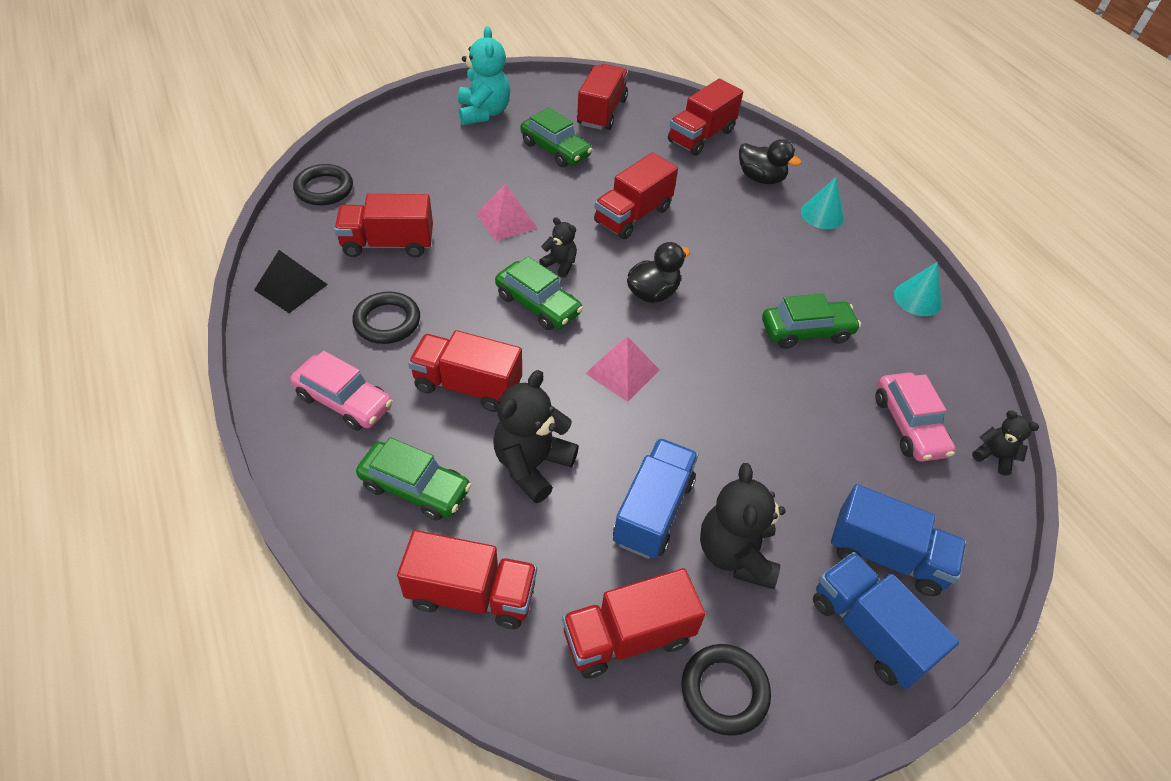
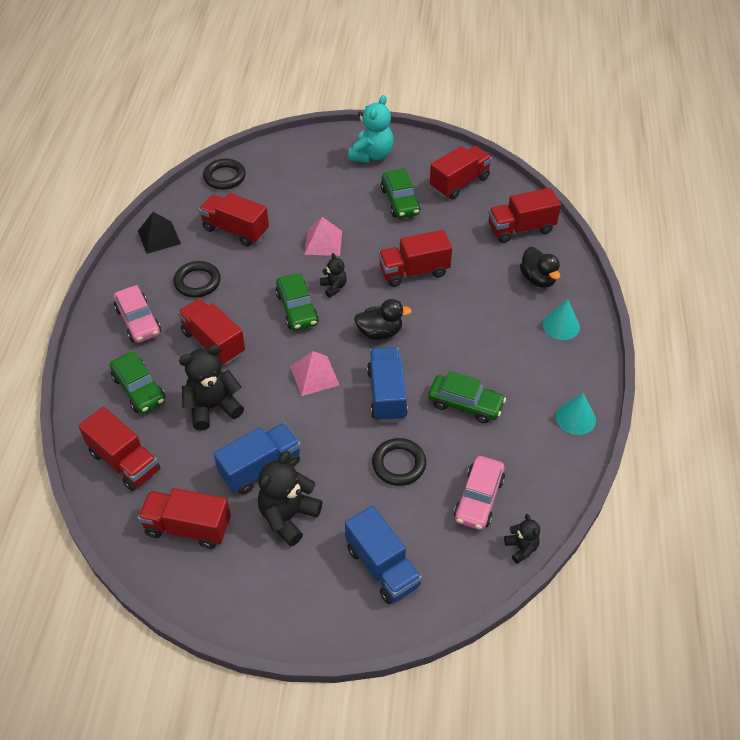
camera: 35 degrees right, 0 degrees up
black ring [681,644,771,736] -> black ring moved to [372,438,426,486]
blue truck [813,552,959,689] -> blue truck moved to [367,347,408,422]

